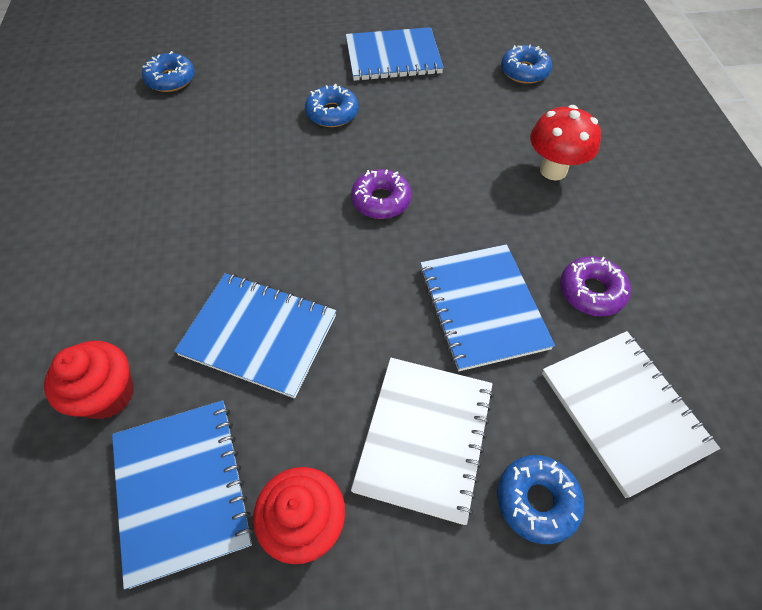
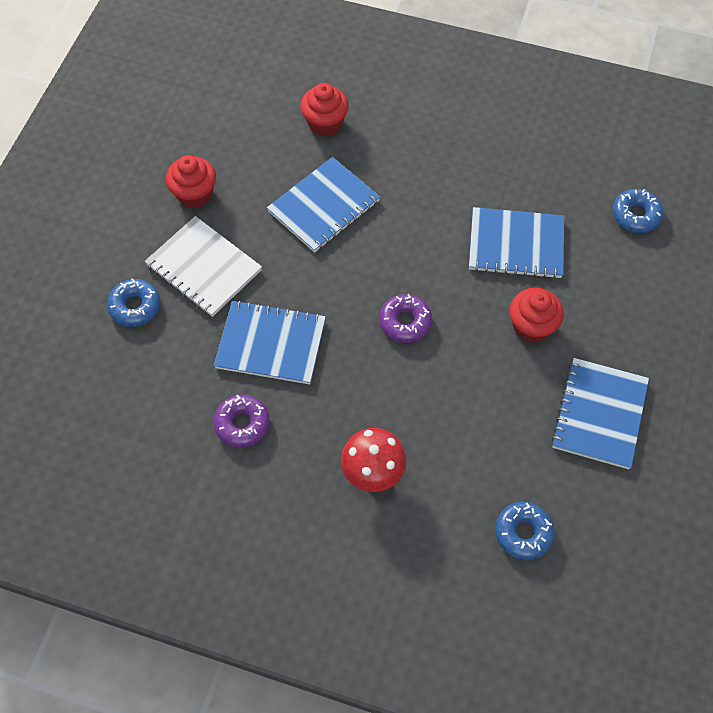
camera: 115 degrees right, 5 degrees up
blue notebook [112,400,254,590] -> blue notebook moved to [469,207,564,279]
blue donut [305,84,358,127] -> red cupcake [509,288,564,343]
white notebook [542,331,720,498] -> none

